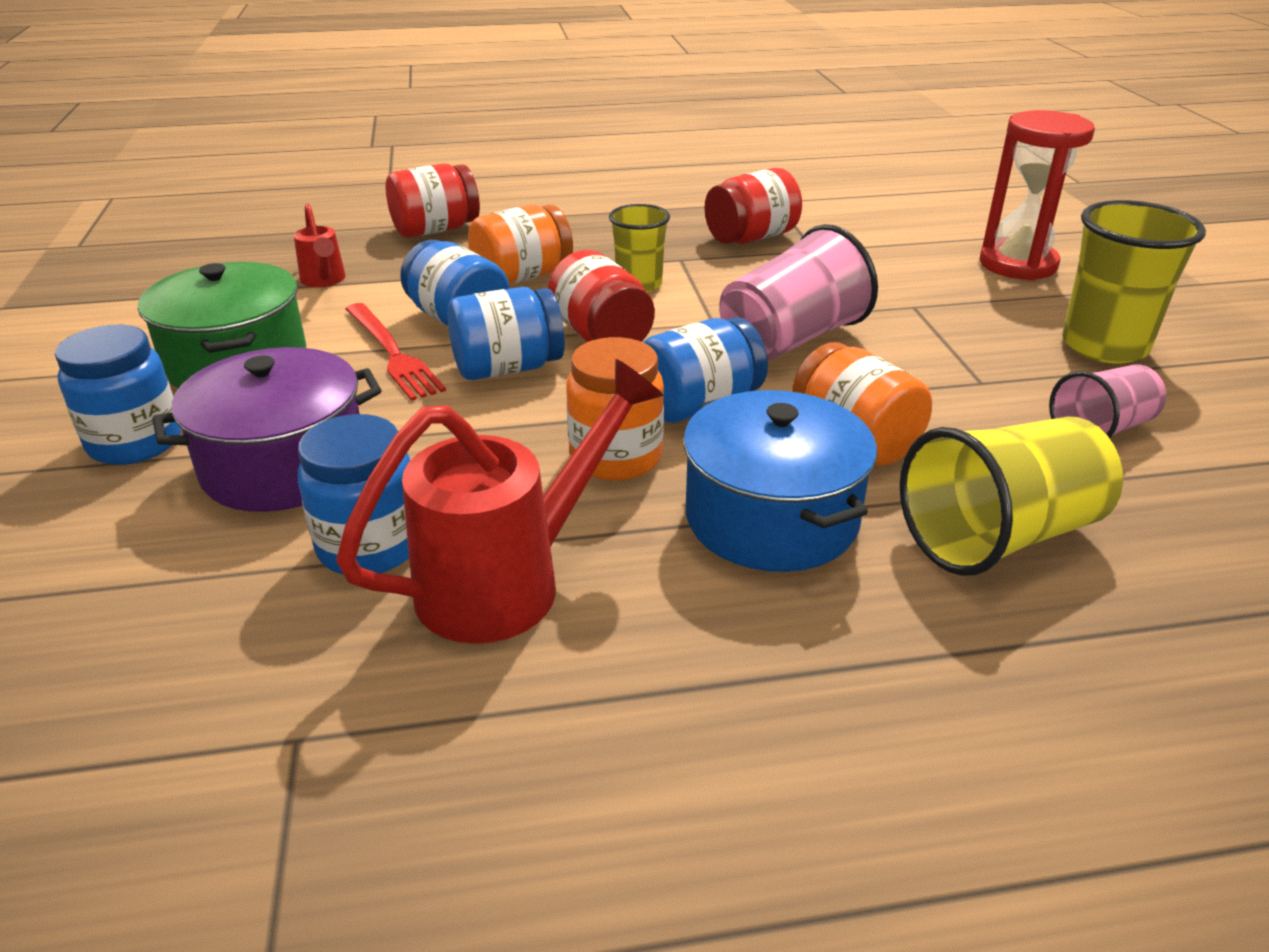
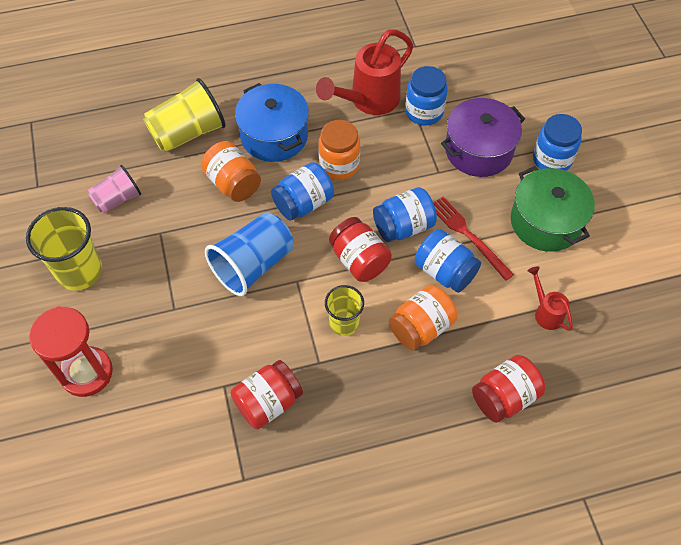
camera: 175 degrees right, 25 degrees up
pink cup [719,224,878,361] -> blue cup [205,212,294,296]

